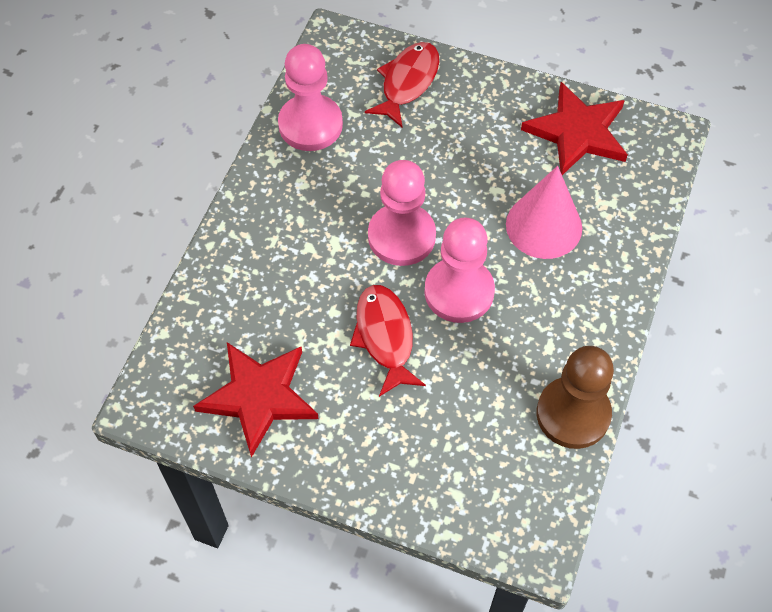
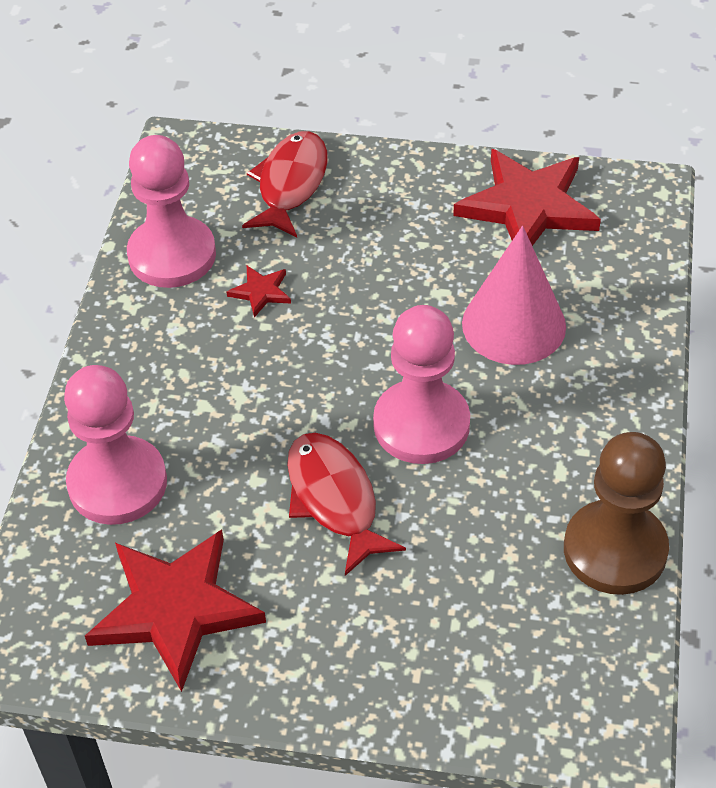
camera: 10 degrees left, 10 degrees down
pink pawn [368,160,436,266] -> pink pawn moved to [64,365,167,525]
none -> red star [227,266,291,318]

